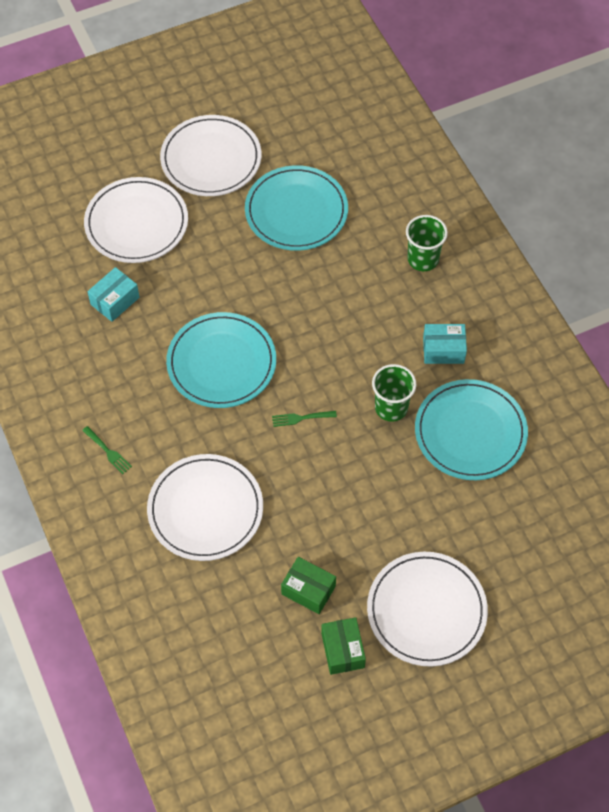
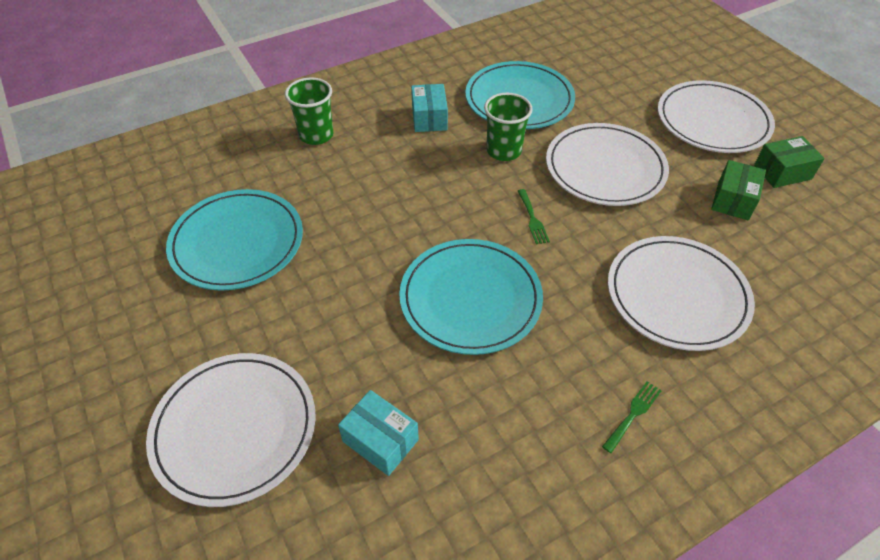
camera: 95 degrees left, 10 degrees down
white plate [160,115,261,196] -> white plate moved to [546,123,669,206]

